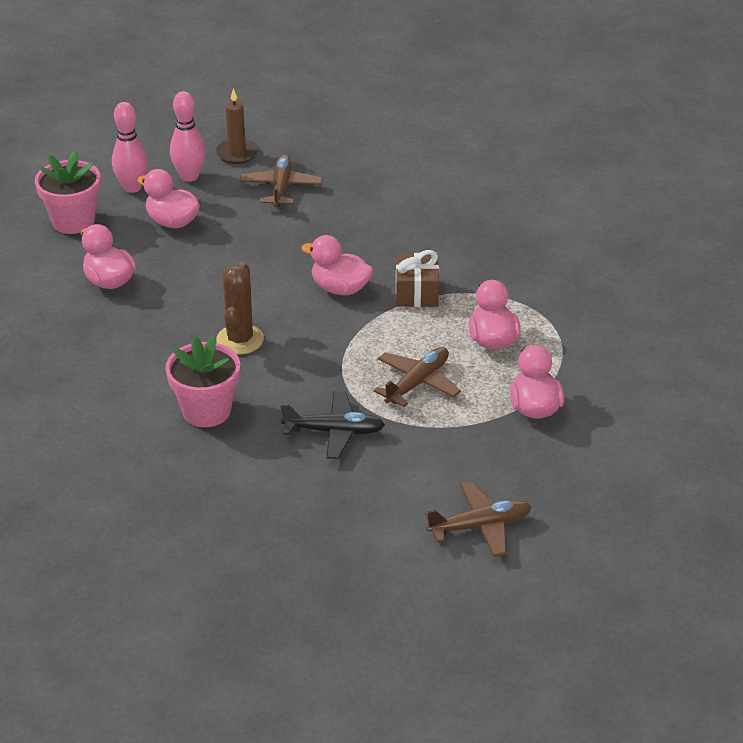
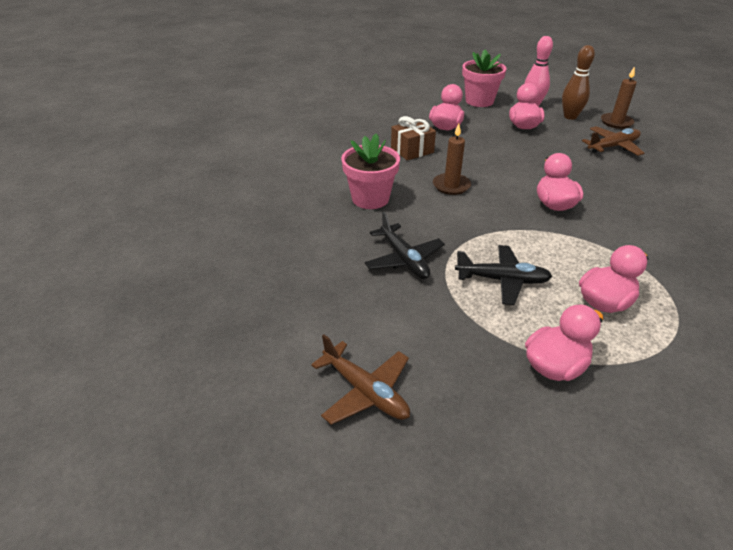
camera: 60 degrees right, 0 degrees up
pink bowling pin [170,91,206,182] -> brown bowling pin [562,45,595,120]
brown cactus [216,262,264,355] -> brown candle [433,124,471,195]
brown plane [373,347,461,407] -> black plane [455,245,552,305]
brown gift [396,250,439,307] -> brown gift moved to [391,116,436,160]

